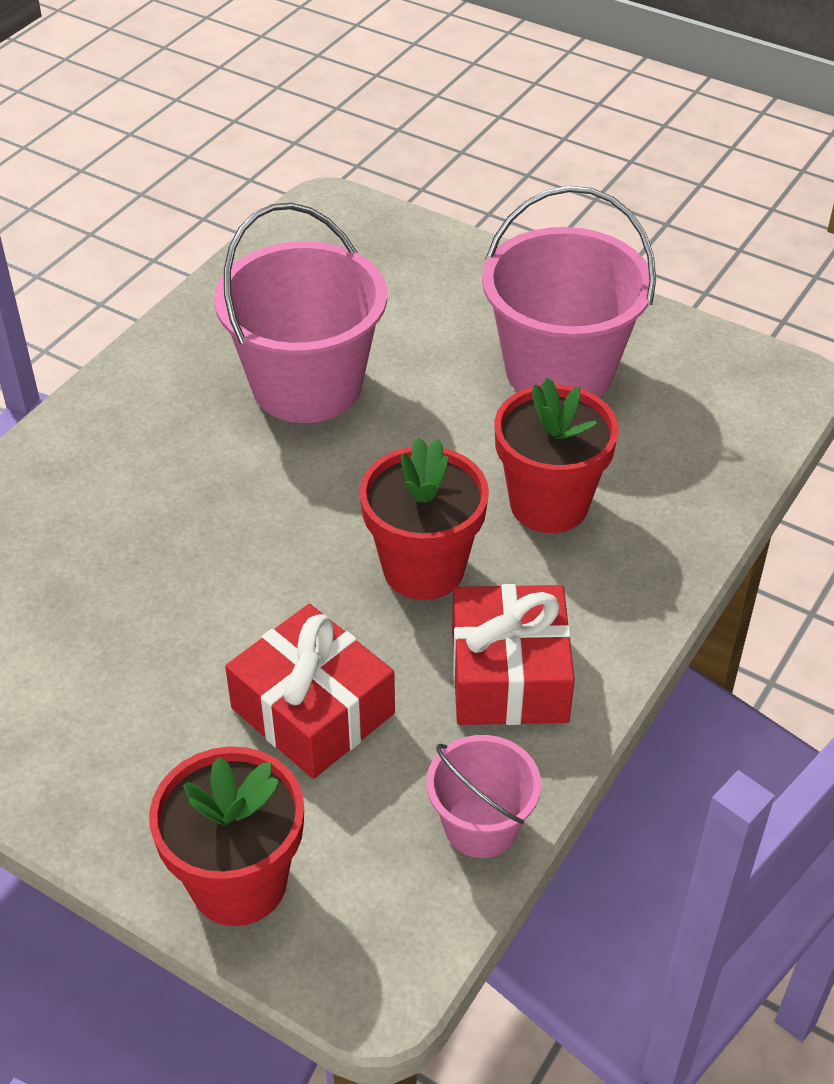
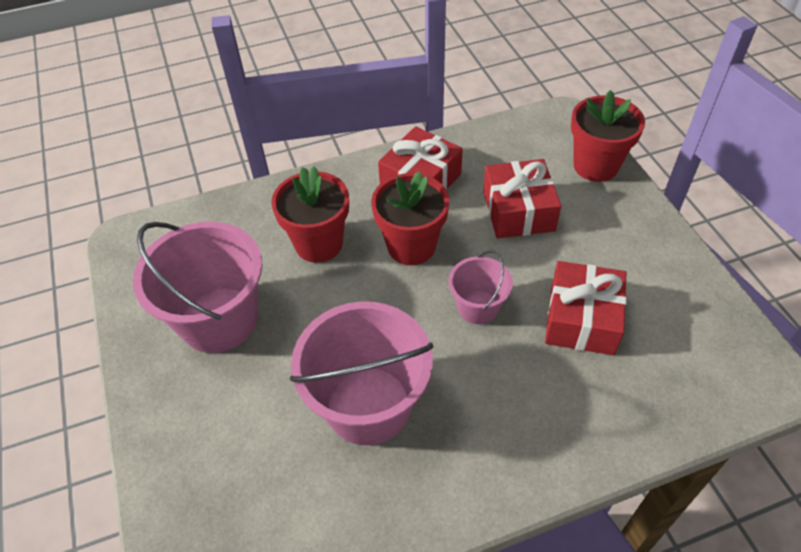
camera: 140 degrees left, 5 degrees up
pink bucket [427,735,541,858] -> pink bucket moved to [449,250,513,324]
none -> red gift [545,261,627,355]

